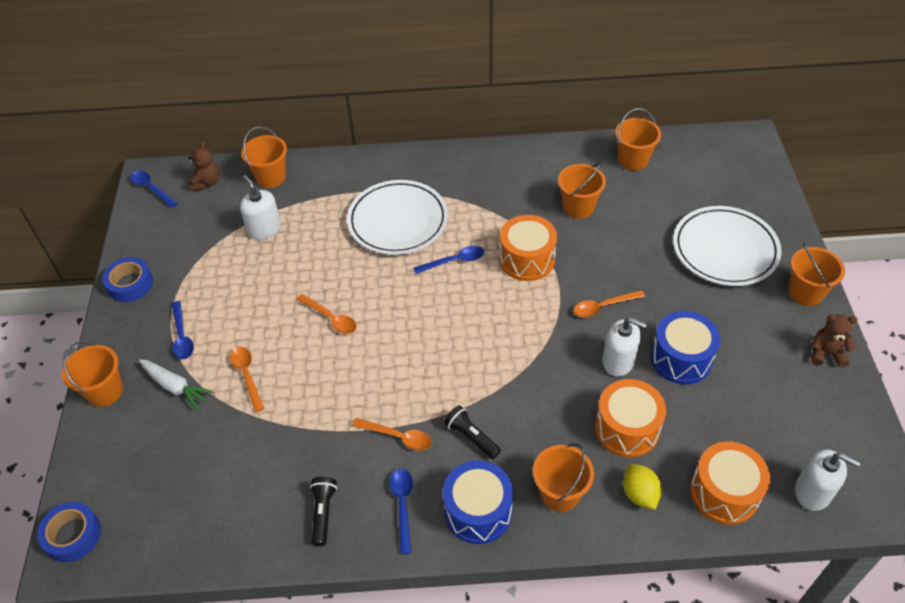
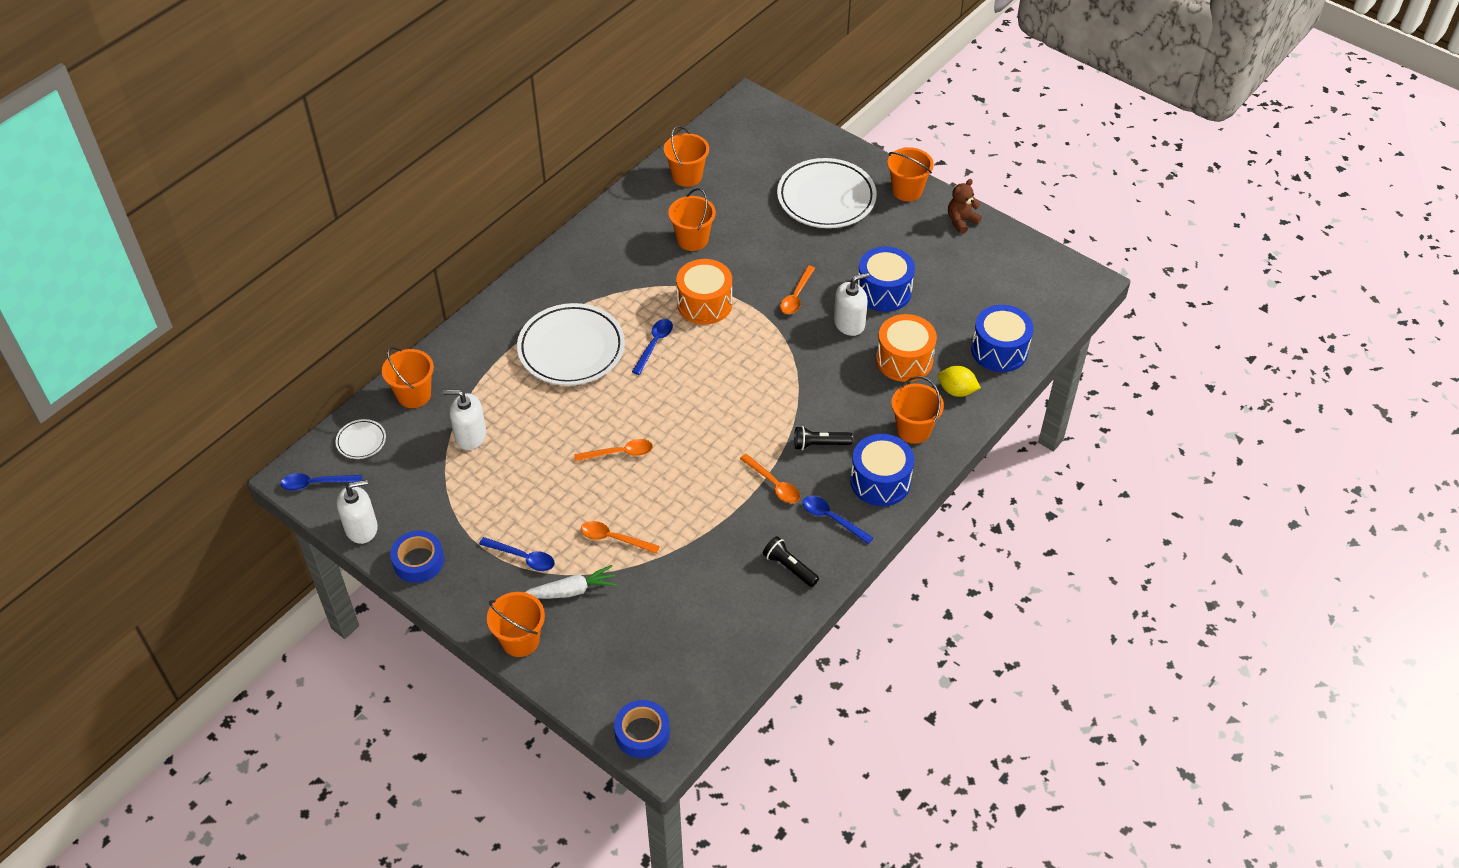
camera: 50 degrees left, 0 degrees up
brown teddy bear [188,142,220,191] -> white plate [336,419,386,459]
orange spoon [352,418,432,451] -> orange spoon turned 75 degrees clockwise [740,454,800,503]
orange drum [690,441,770,525] -> blue drum [971,305,1034,372]
white soap dispenser [795,449,861,511] -> white soap dispenser moved to [337,480,378,544]

